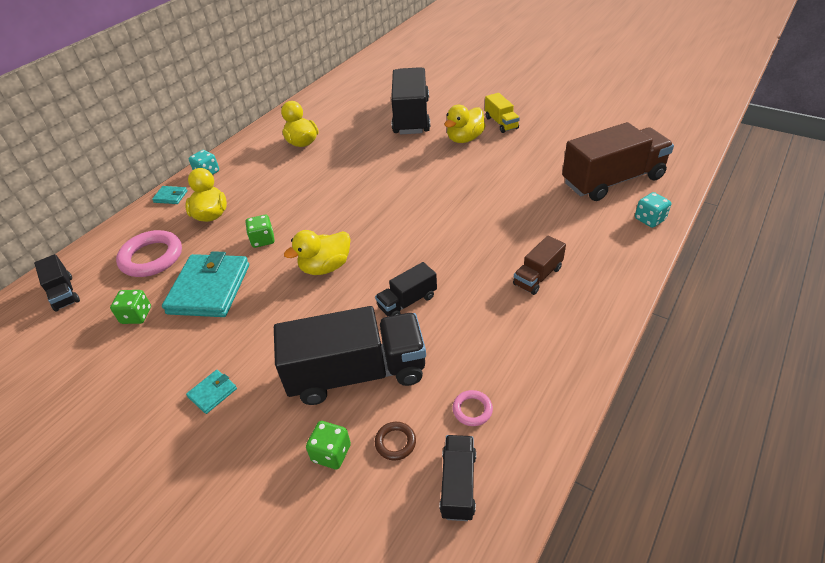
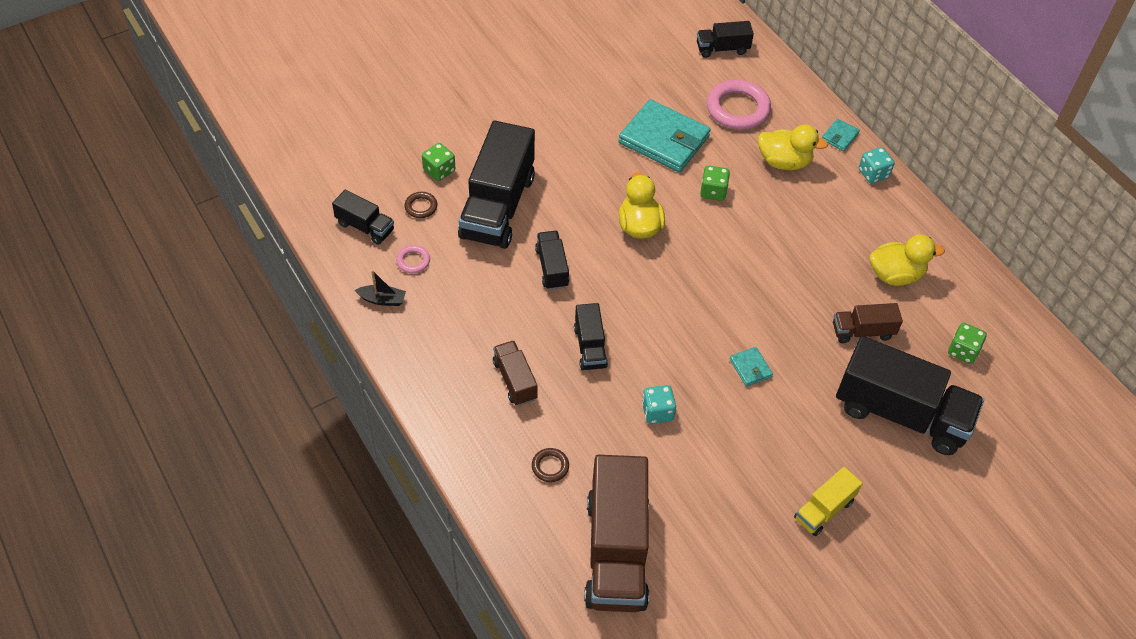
camera: 110 degrees right, 10 degrees up
green dice [110,290,151,324] -> green dice moved to [948,323,987,364]
turquoise wallet [186,370,237,414] -> turquoise wallet moved to [730,347,773,386]
yellow duck [444,105,486,143] -> none
yellow truck [485,93,520,133] -> yellow truck turned 45 degrees counterclockwise [794,467,863,536]
turquoise dice [635,192,671,228] -> turquoise dice moved to [642,385,676,424]
none -> black boat [355,270,406,306]
none -> brown ring [532,448,569,482]
none -> black truck [574,303,608,370]
none -> brown truck [833,303,903,343]

